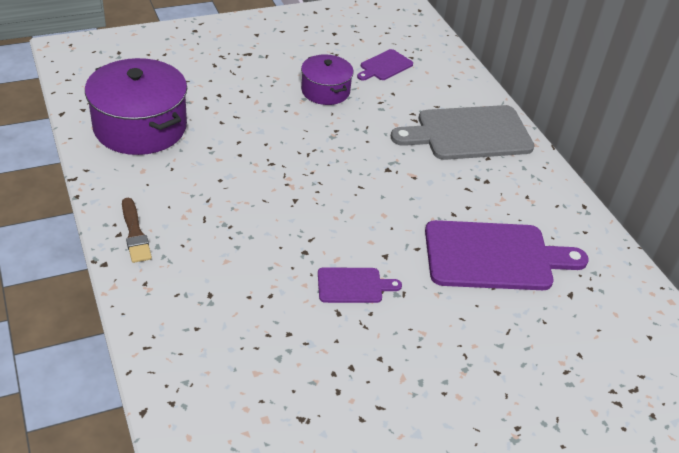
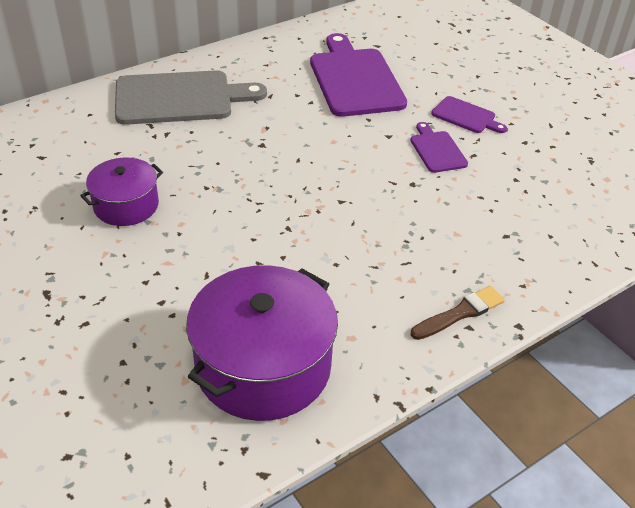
camera: 100 degrees left, 0 degrees up
purple cutting board [357,49,413,81] -> purple cutting board moved to [431,96,507,133]
grey cutting board [391,105,535,160] -> grey cutting board turned 75 degrees counterclockwise [115,70,267,125]

